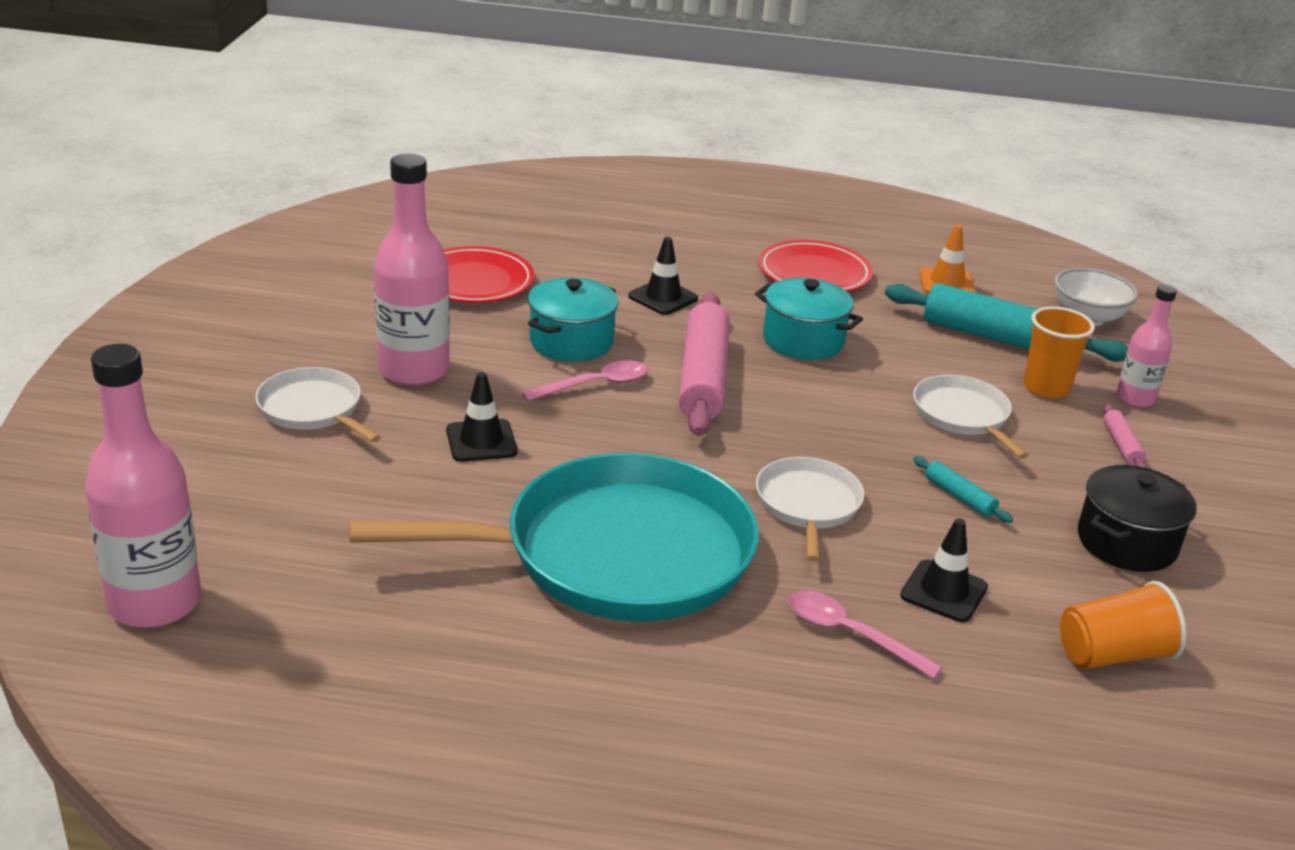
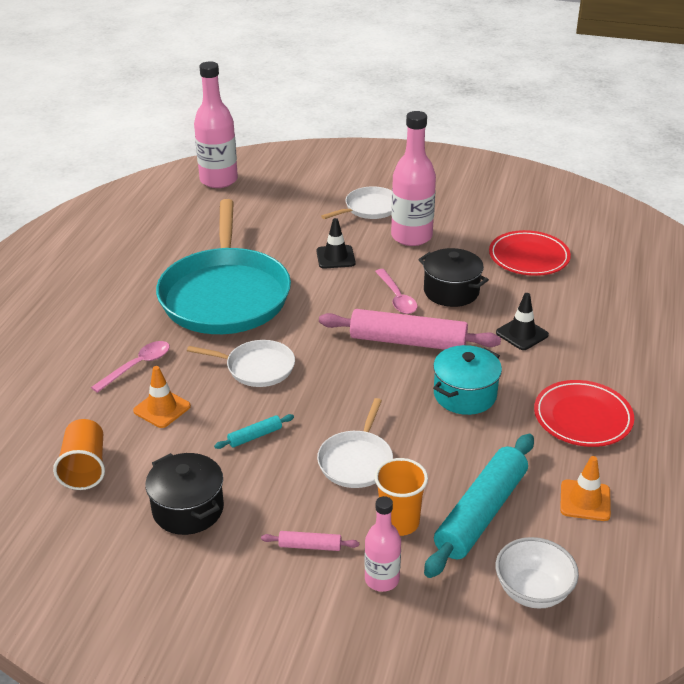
camera: 100 degrees right, 5 degrees up
turquoise pot [528,278,619,362] -> black pot [418,248,489,307]
black traffic cone [900,518,988,622] -> orange traffic cone [133,366,191,428]
white pan [913,375,1028,459] -> white pan turned 120 degrees clockwise [317,398,393,488]

